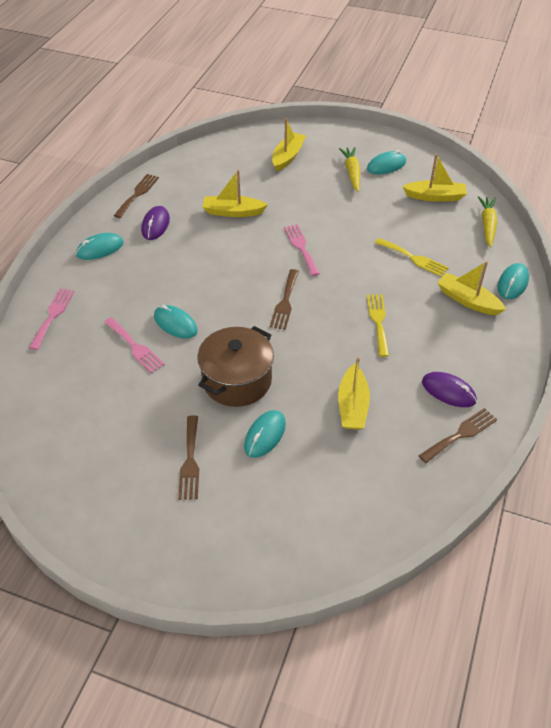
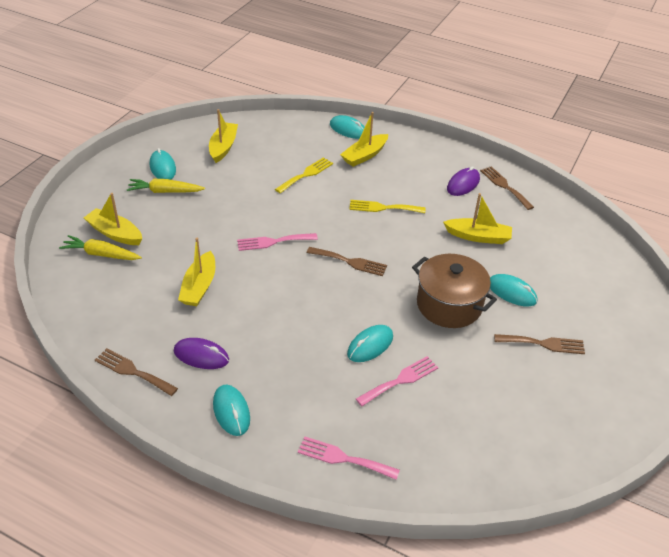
camera: 85 degrees left, 5 degrees down
yellow carrot [478,196,497,248] -> yellow carrot moved to [59,235,142,260]

